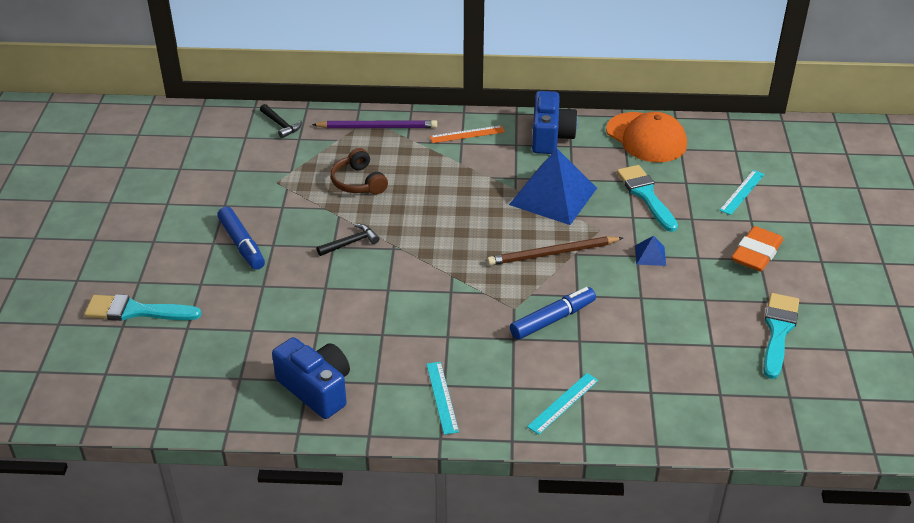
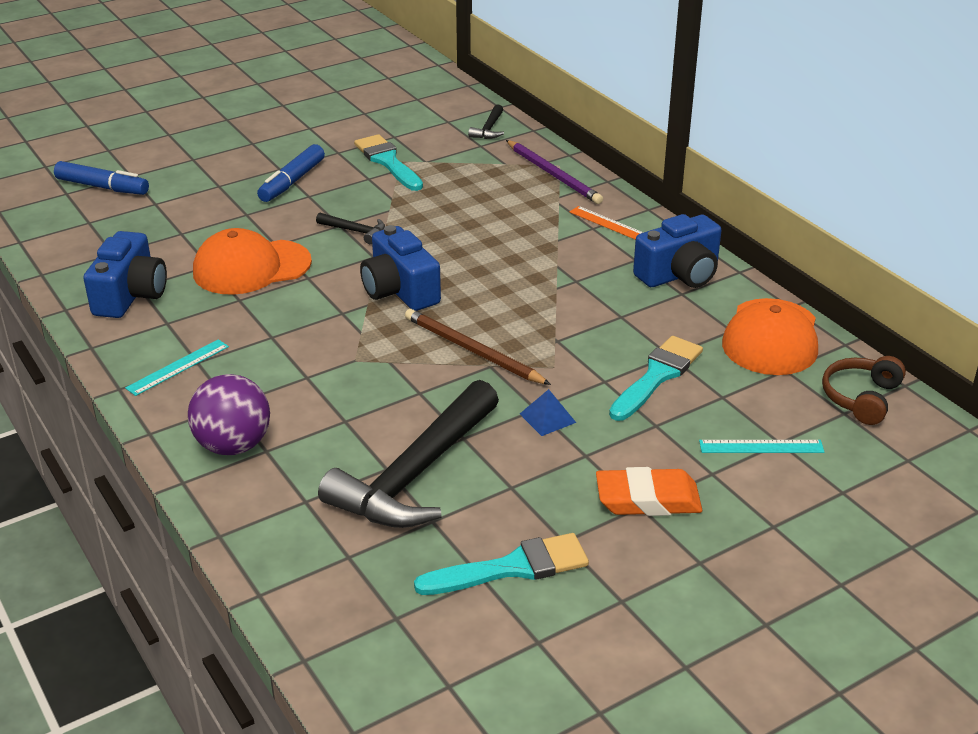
camera: 55 degrees right, 5 degrees down
turquoise brush [84,294,201,321] -> turquoise brush moved to [354,134,423,191]
brown headphones [331,148,388,195] -> brown headphones moved to [822,356,906,425]
blue pyramid [509,148,597,225] -> none
blue marker [510,287,596,340] -> blue marker moved to [54,161,149,195]
turquoise ruler [527,373,599,435] -> purple ball [188,374,270,455]
none -> orange cap [193,228,312,295]
none -> black hammer [318,380,499,528]
none -> blue camera [360,225,441,311]

